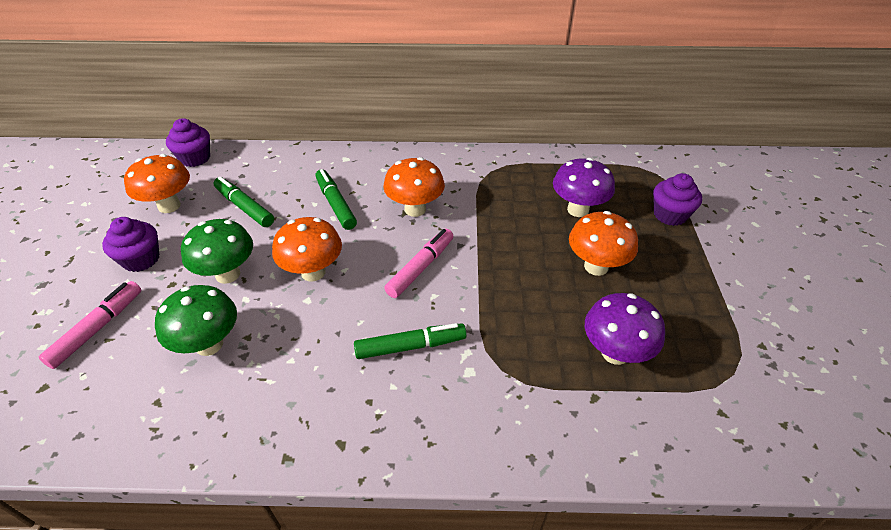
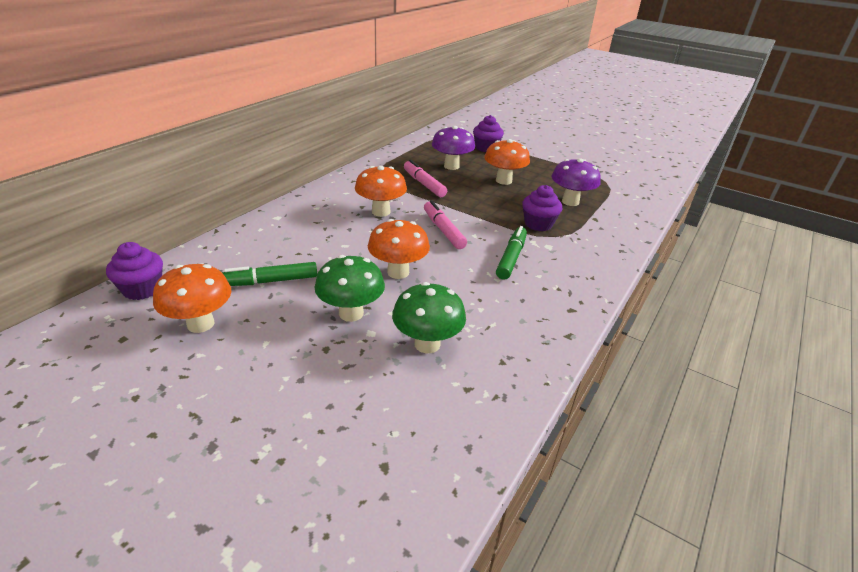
camera: 60 degrees left, 10 degrees down
pink marker [39,281,141,369] -> pink marker moved to [404,160,447,197]
purple cupcake [102,217,160,272] -> purple cupcake moved to [522,185,562,231]
green marker [316,169,357,230] -> none

